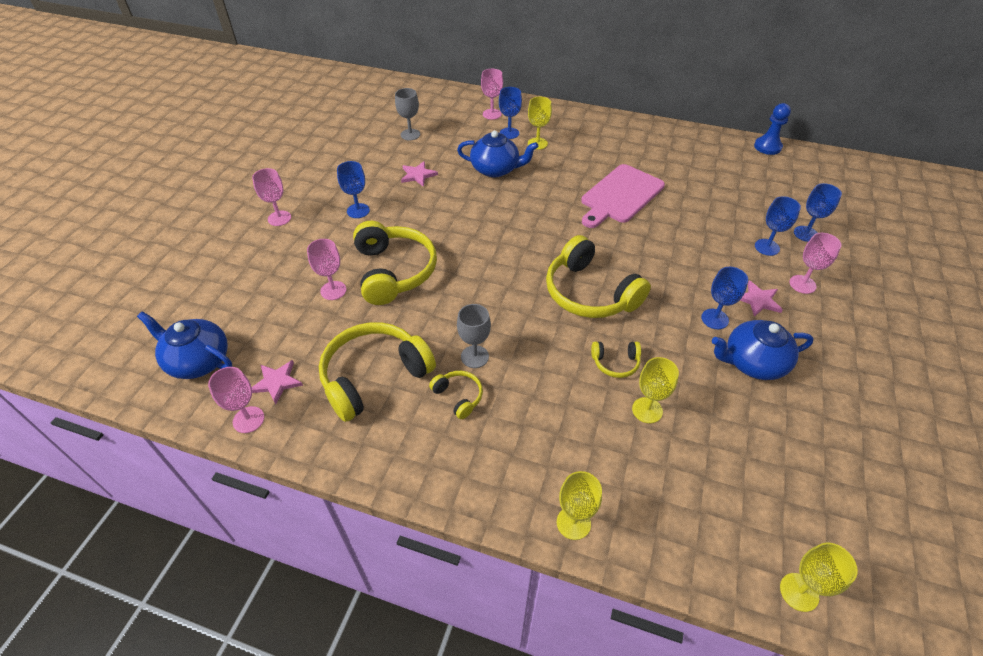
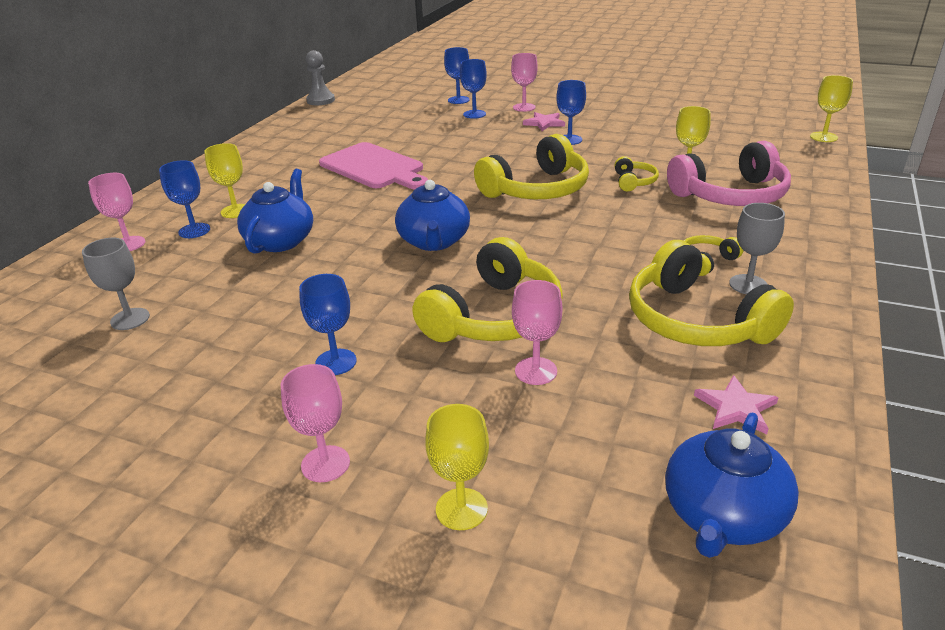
camera: 85 degrees left, 15 degrees down
pink goblet [208,367,264,433] -> none
yellow headphones [353,221,437,305] -> yellow headphones turned 135 degrees clockwise [412,237,563,342]
pink star [401,161,438,187] -> none
grey goblet [457,304,491,368] -> grey goblet moved to [729,203,785,294]
yellow goblet [557,471,602,540] -> yellow goblet moved to [425,404,489,530]
blue teapot [712,320,814,380] -> blue teapot moved to [395,180,470,251]
blue pawn [754,103,791,155] -> grey pawn [306,50,335,105]
none -> pink headphones [667,141,791,206]

